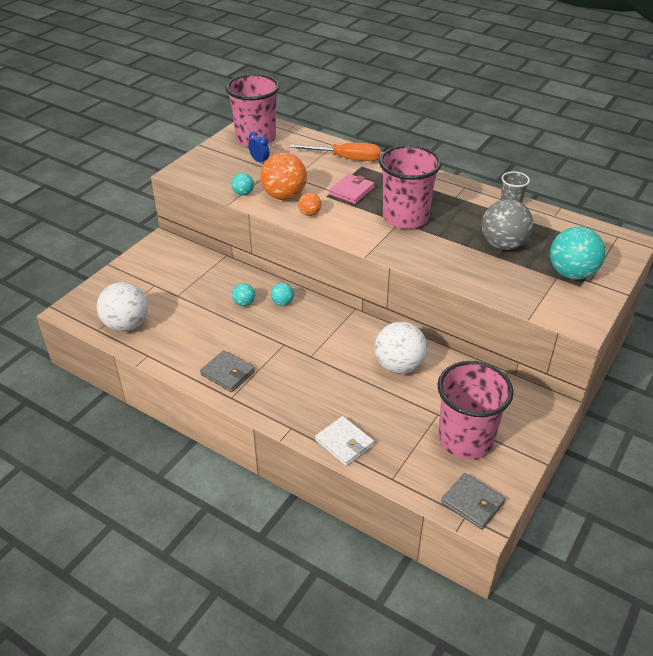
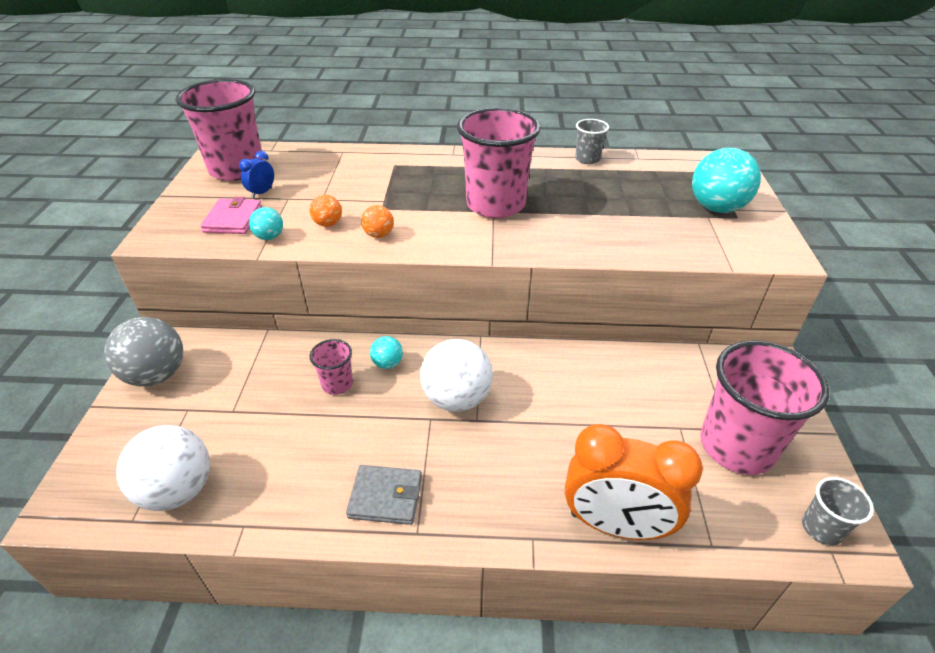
camera: 30 degrees left, 0 degrees up
turquoise ball [232,283,255,306] -> pink cup [310,339,353,395]
blue clock [248,132,270,163] -> blue clock turned 75 degrees counterclockwise [239,151,274,198]
orange ball [260,153,307,200] -> orange ball [310,195,342,227], size x0.49
orange screwdriver [289,143,381,161] -> none
white wallet [315,416,374,466] -> orange clock [565,424,703,540]
pink wallet [329,174,375,204] -> pink wallet moved to [200,197,262,234]
white ball [375,321,427,374] -> white ball moved to [420,339,493,412]
grey wallet [441,473,505,529] -> grey cup [802,477,874,546]
grey ball [482,199,533,250] -> grey ball moved to [104,317,183,386]

